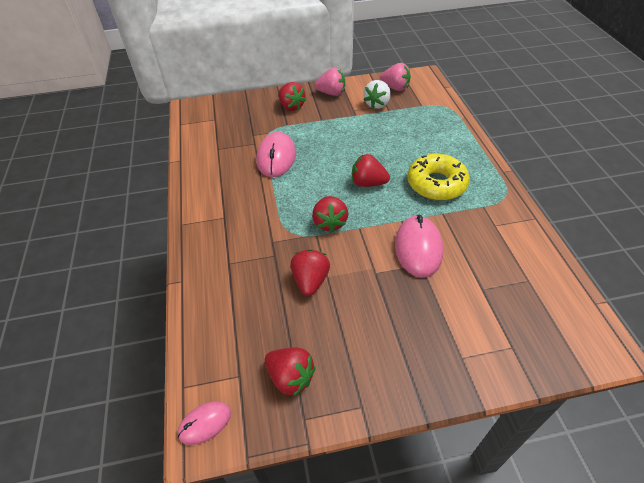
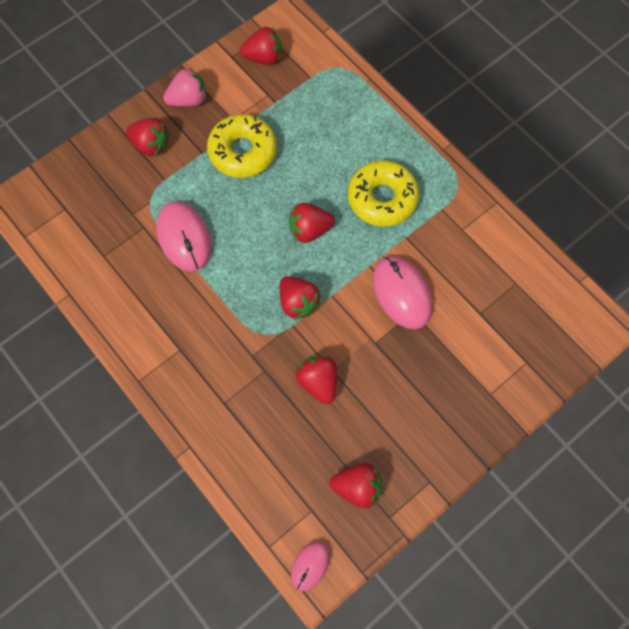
camera: 30 degrees left, 20 degrees up
white strawberry [364,80,391,109] -> none
pink strawberry [380,63,411,91] -> red strawberry [240,27,282,65]
none -> yellow donut [207,114,277,178]

